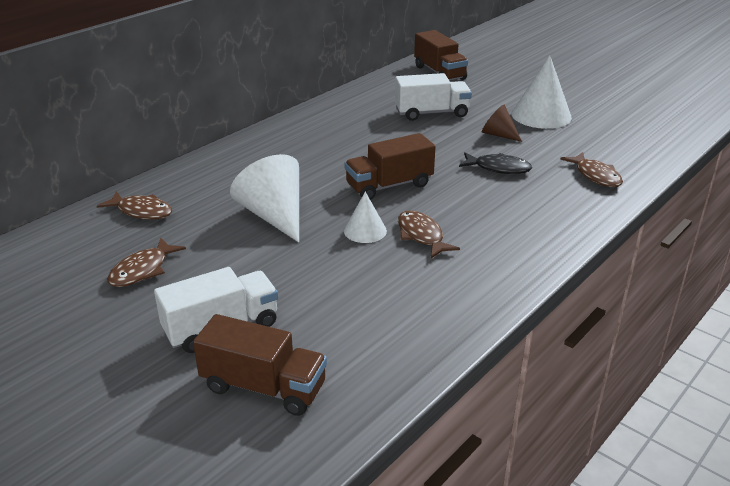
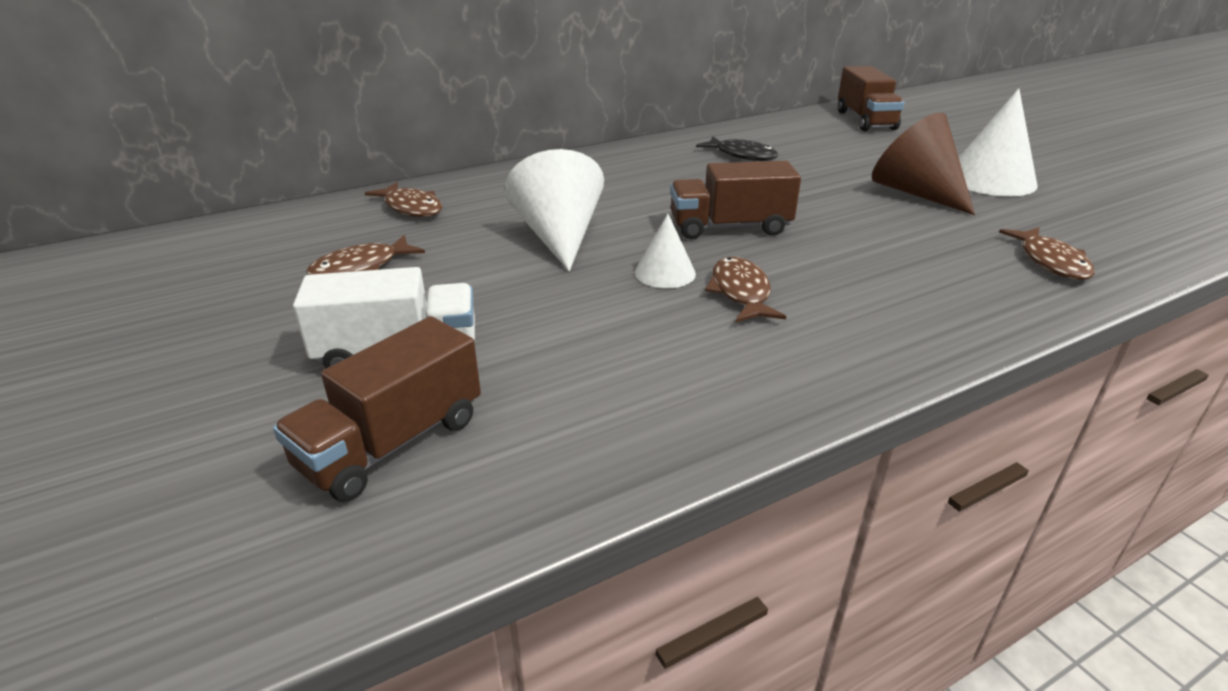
camera: 20 degrees right, 0 degrees up
brown truck [193,314,327,416] -> brown truck turned 90 degrees clockwise [273,316,481,502]
white truck [395,73,472,121] -> none
black fish [459,152,532,174] -> black fish moved to [696,136,778,161]
brown cone [482,104,522,142] -> brown cone [872,112,975,215], size x1.78

